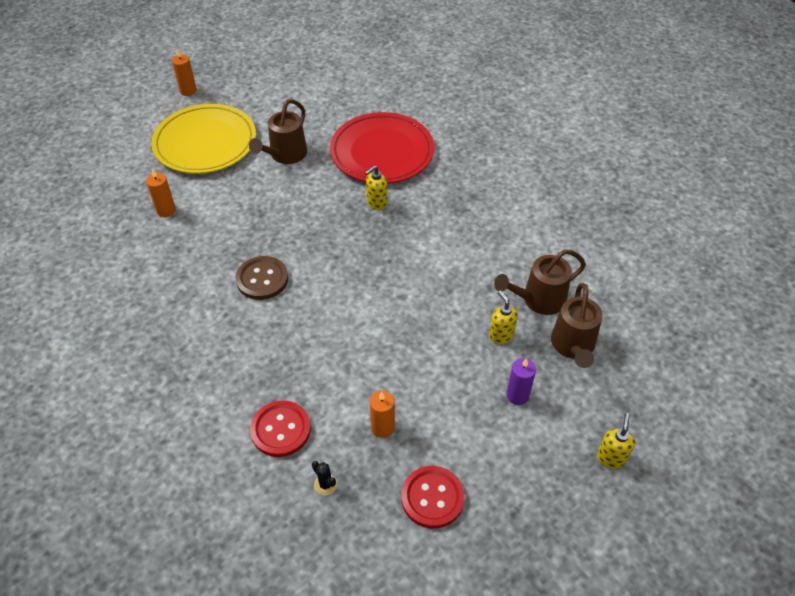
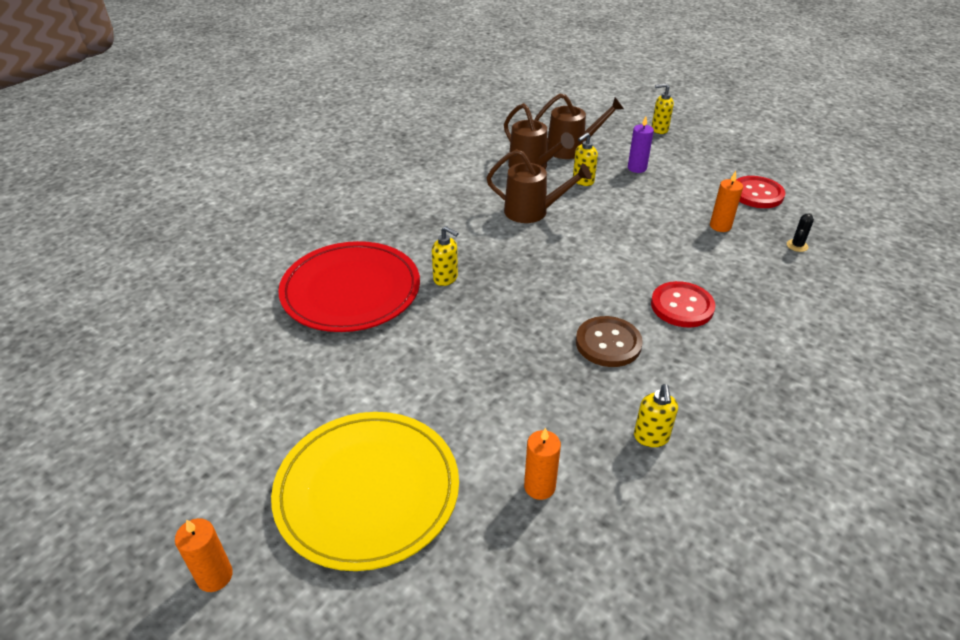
camera: 105 degrees left, 10 degrees down
brown watering can [249,99,307,164] -> brown watering can moved to [487,149,592,223]
red button [250,401,311,457] -> red button moved to [651,281,715,327]
none -> yellow soap dispenser [634,384,678,447]

